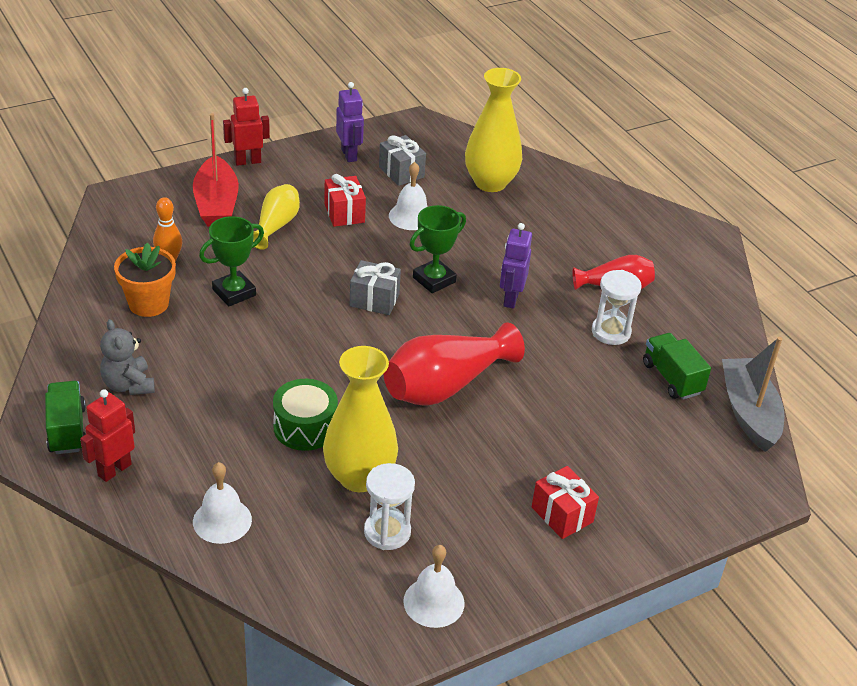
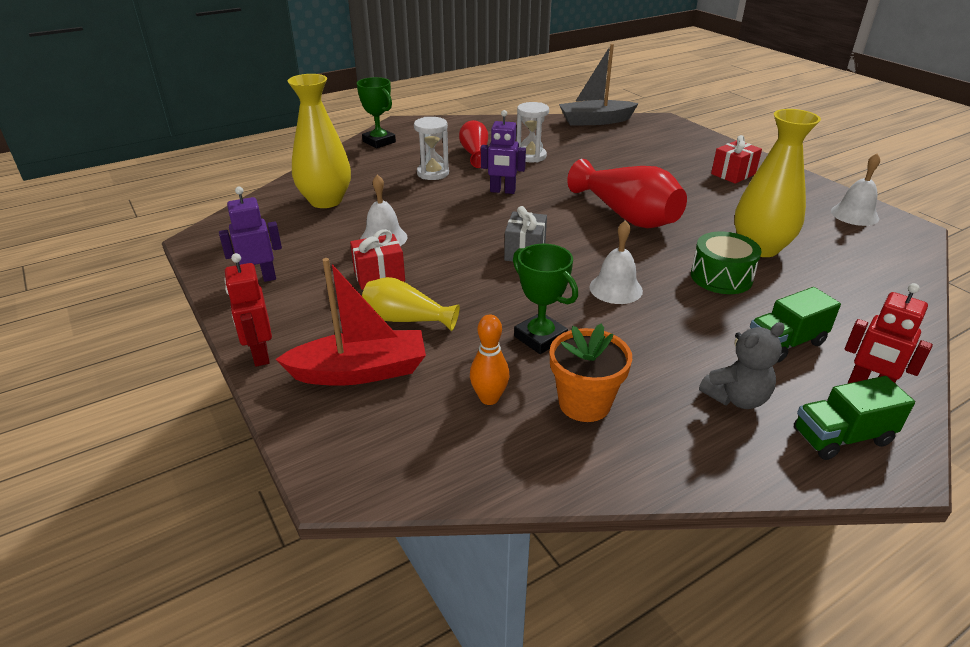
camera: 90 degrees left, 5 degrees down
white bell [193,462,252,544] -> white bell moved to [589,220,643,304]
white hourglass [364,463,415,550] -> white hourglass moved to [414,117,449,180]
grey gift [379,135,426,186] -> none
green trophy [410,205,466,293] -> green trophy moved to [357,77,396,148]
green truck [643,333,711,400] -> green truck moved to [750,287,841,363]

